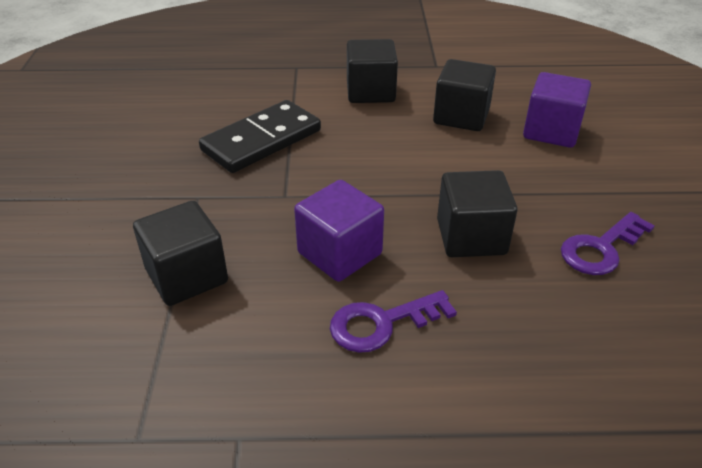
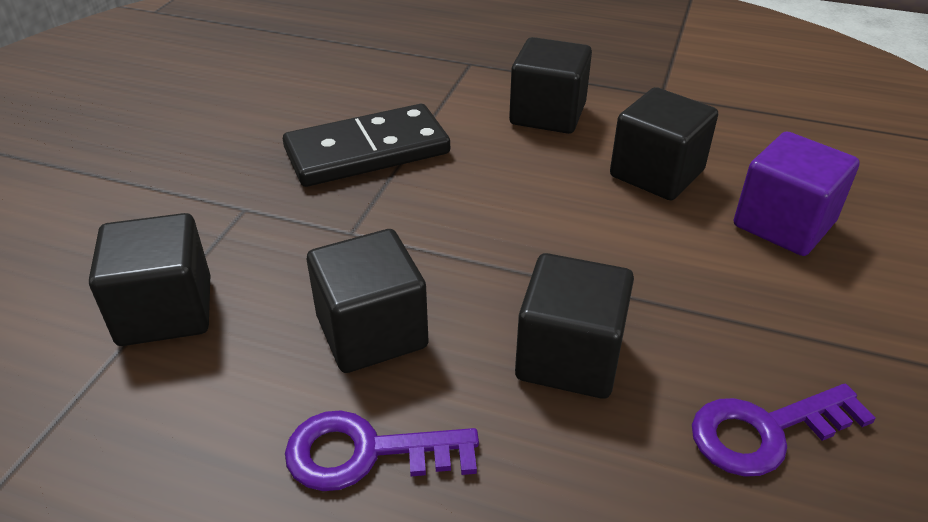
camera: 20 degrees right, 0 degrees up
purple cube [294,180,384,282] -> black cube [307,229,429,373]

